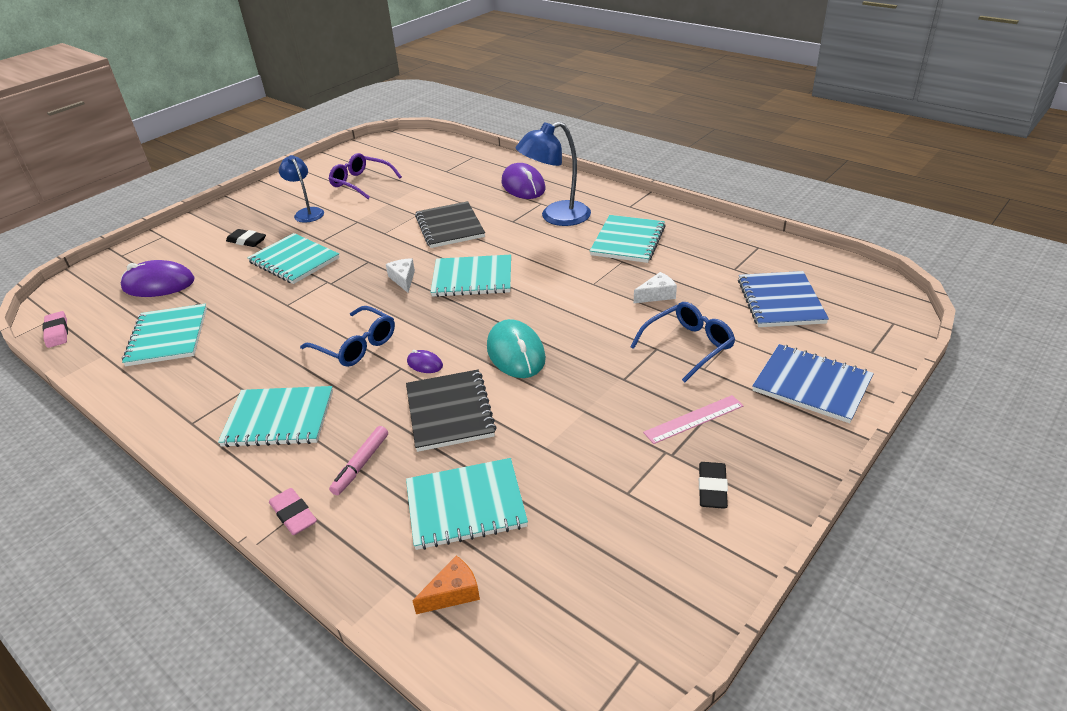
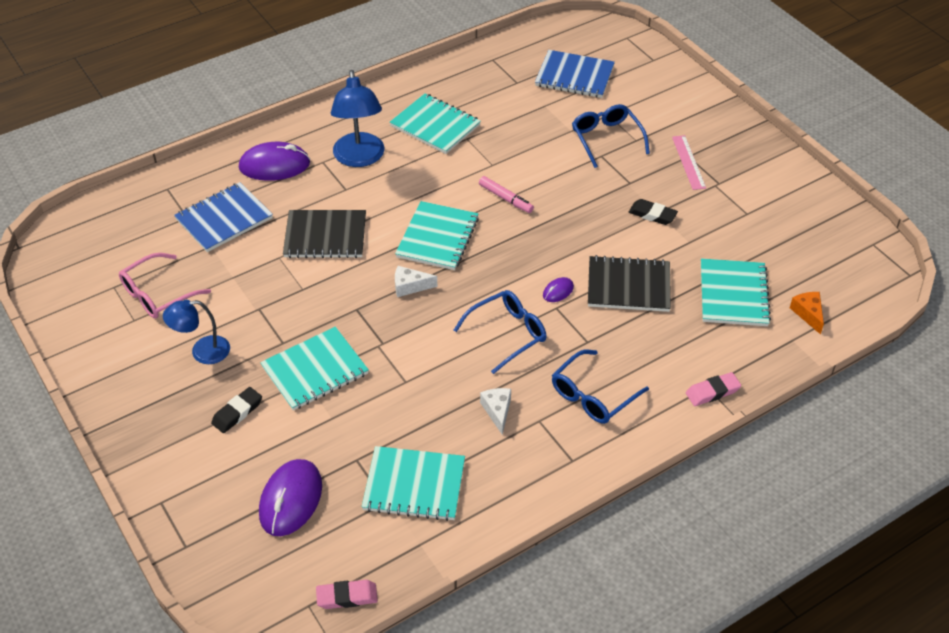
camera: 75 degrees left, 10 degrees up
turquoise notebook [218,386,333,447] -> blue glasses [552,350,649,424]
purple glasses [329,153,402,199] -> pink glasses [119,253,211,319]
pink marker [329,426,388,495] -> pink marker moved to [479,176,534,213]
turquoise mouse [487,319,546,378] -> none
white cheese [634,272,677,303] -> white cheese moved to [480,388,511,435]
black eraser [699,462,728,509] -> black eraser moved to [629,199,678,225]
blue notebook [752,344,874,423] -> blue notebook moved to [174,182,273,252]

